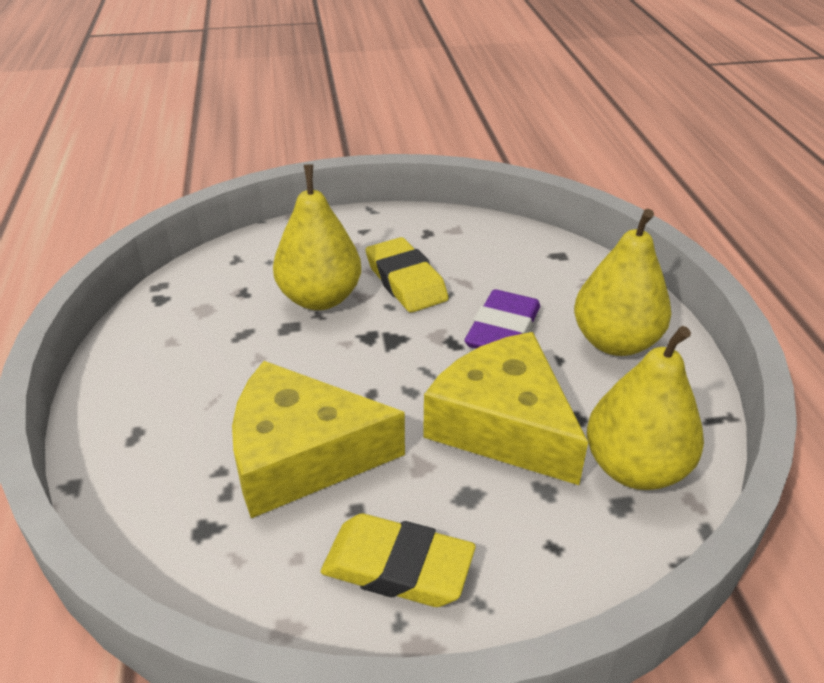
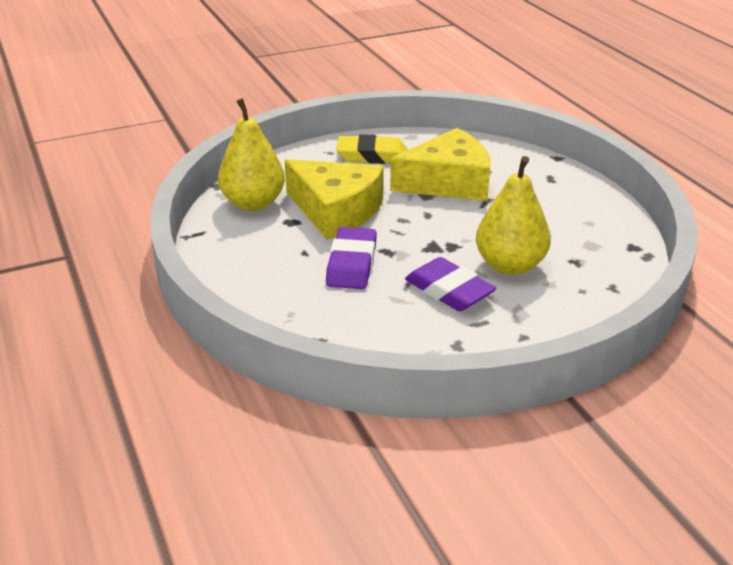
camera: 165 degrees right, 5 degrees down
yellow eraser [365,237,449,313] -> purple eraser [405,257,497,311]
yellow pear [574,209,671,356] -> none

